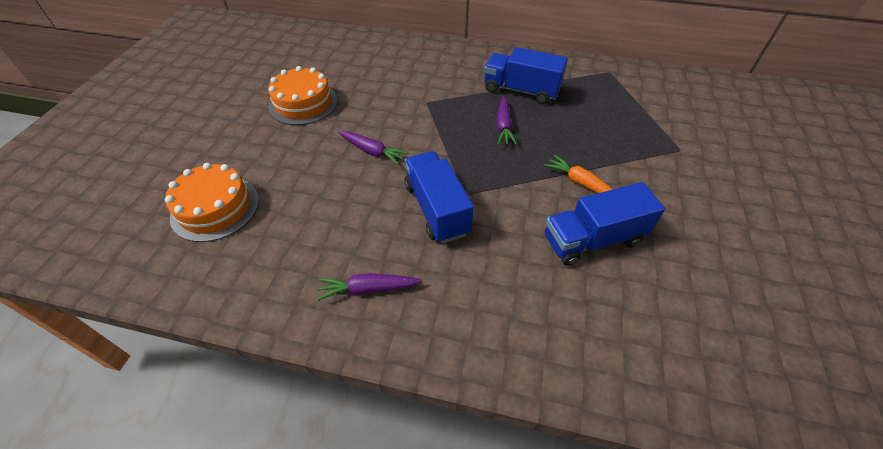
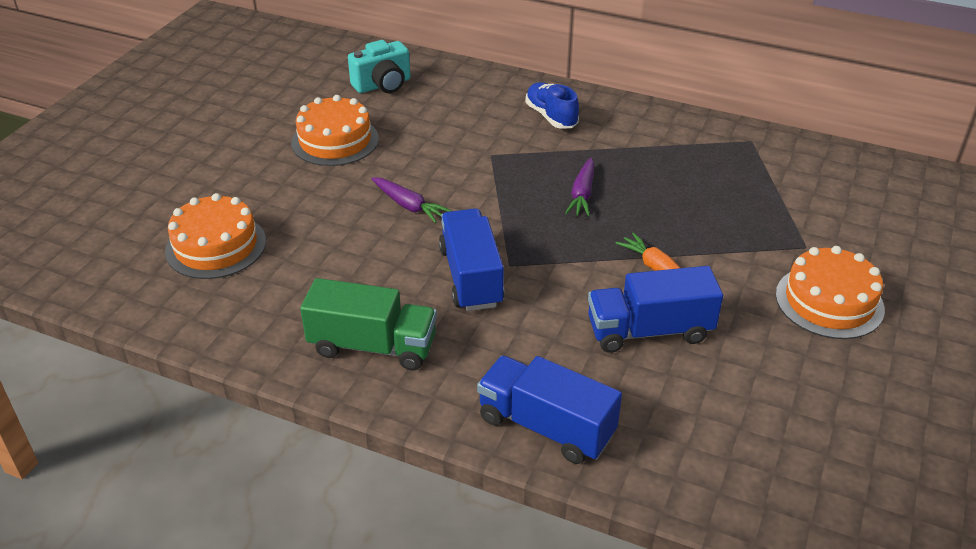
camera: 10 degrees right, 10 degrees down
purple carrot [317,273,422,301] -> green truck [300,278,437,370]
blue truck [484,47,568,104] -> blue truck moved to [477,356,622,464]
none -> turquoise camera [348,40,410,93]
none -> blue shoe [525,82,579,129]
none -> orange cake [776,246,885,339]

